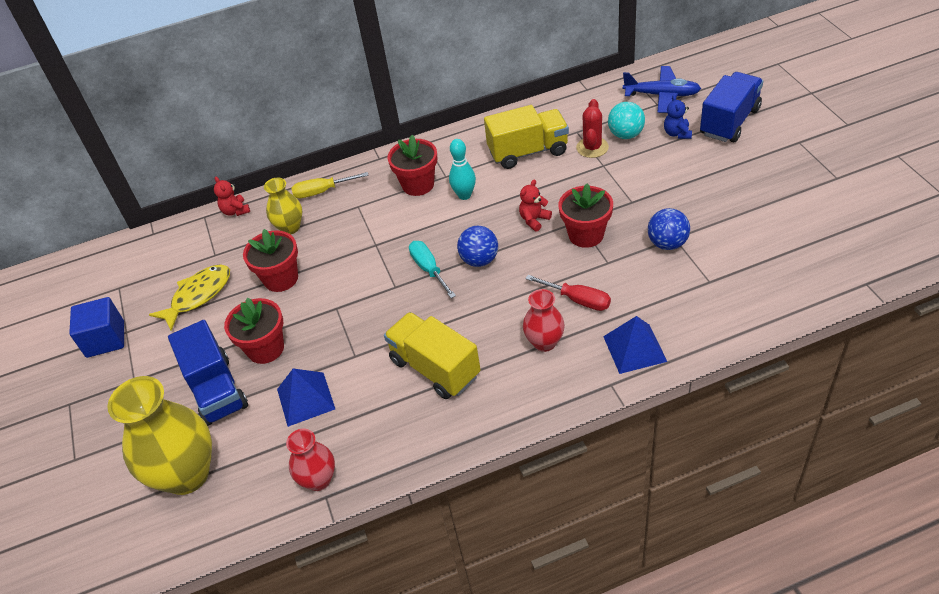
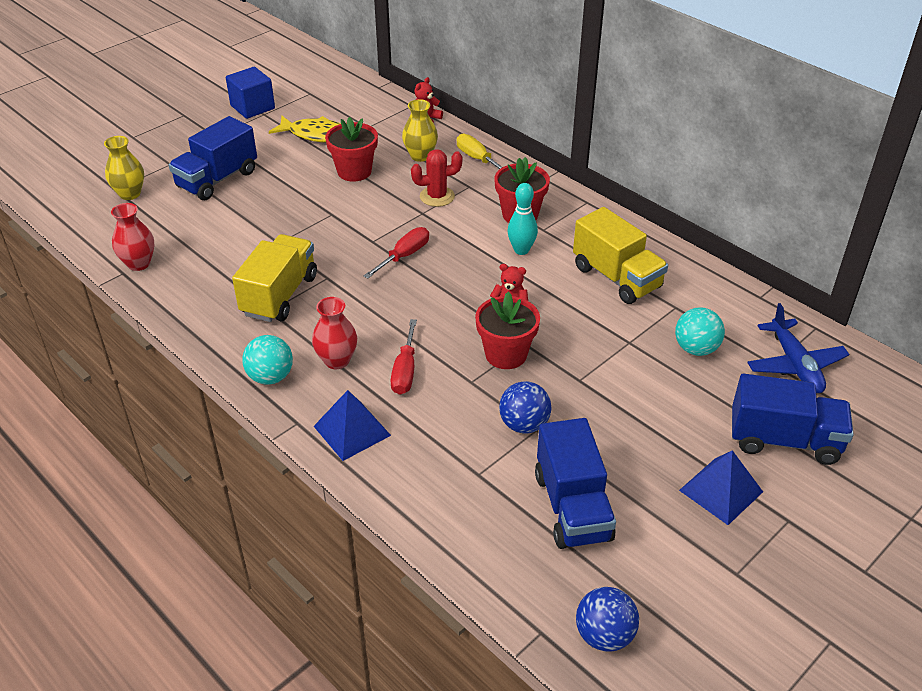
camera: 60 degrees right, 5 degrees down
yellow vase [107,376,212,495] -> yellow vase [104,136,144,200], size x0.54
red flower pot [224,297,284,364] -> none
blue pyramid [277,368,335,427] -> blue pyramid moved to [679,450,763,525]
turquoise screwdriver [409,241,456,298] -> red screwdriver [364,227,429,278]
blue ball [457,226,498,267] -> blue ball moved to [576,587,639,652]
red cactus [576,99,609,158] -> red cactus moved to [411,149,462,207]
blue teddy bear [664,95,692,139] -> none
none -> turquoise ball [242,335,293,385]
none -> blue truck [535,418,616,549]

